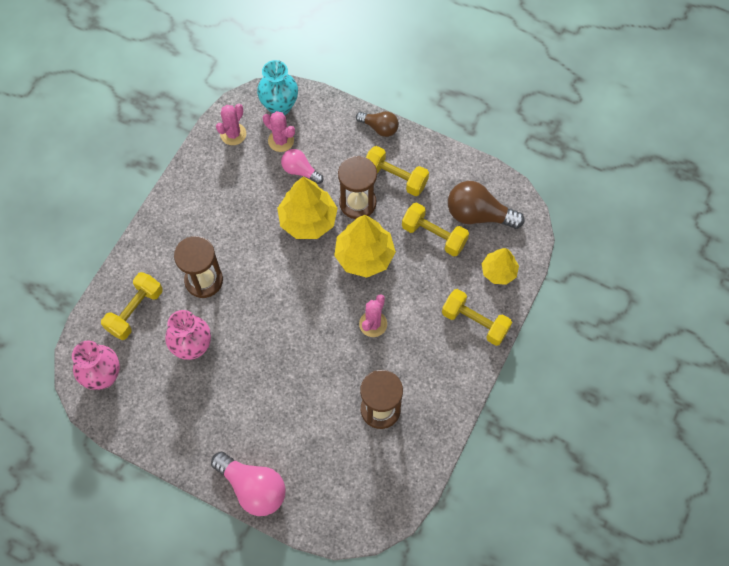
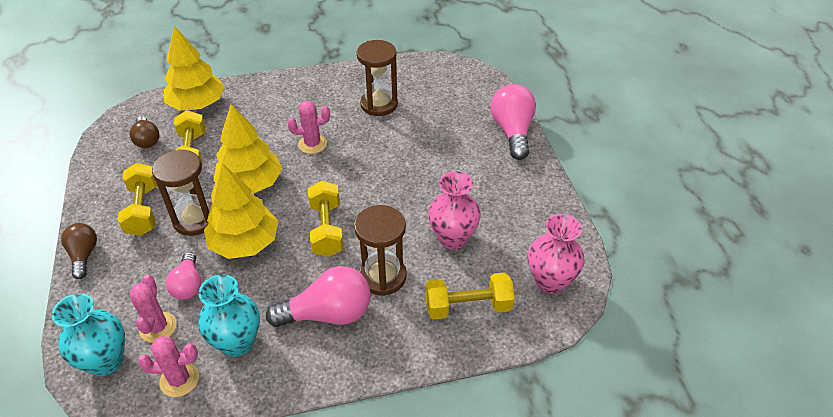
camera: 130 degrees left, 20 degrees down
yellow dumbbell [442,289,512,346] -> yellow dumbbell moved to [308,181,344,257]
brown light bulb [448,181,524,229] -> brown light bulb [130,116,159,148], size x0.60
yellow tree [482,248,519,285] -> yellow tree [164,26,225,111], size x1.63
none -> turquoise vase [198,274,260,357]
none -> pink light bulb [266,266,371,327]

